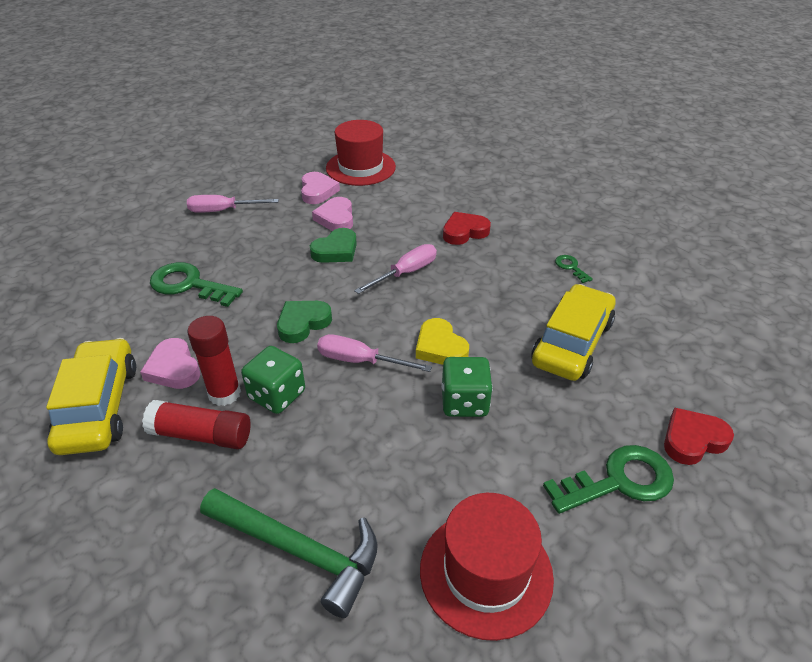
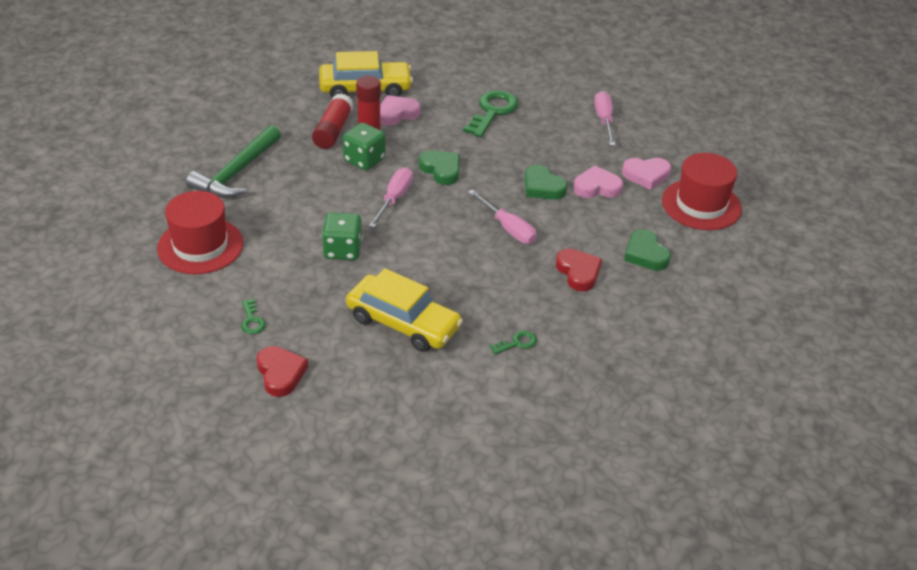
camera: 90 degrees right, 0 degrees up
yellow heart [416,318,469,365] -> none
green key [543,445,674,514] -> green key [241,299,266,334], size x0.48
none -> green heart [624,229,671,271]

